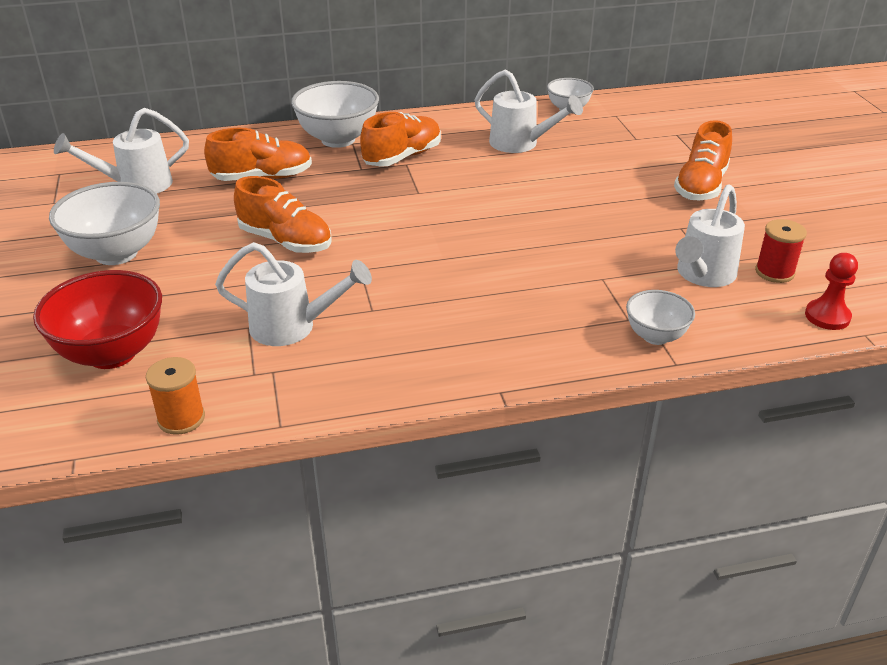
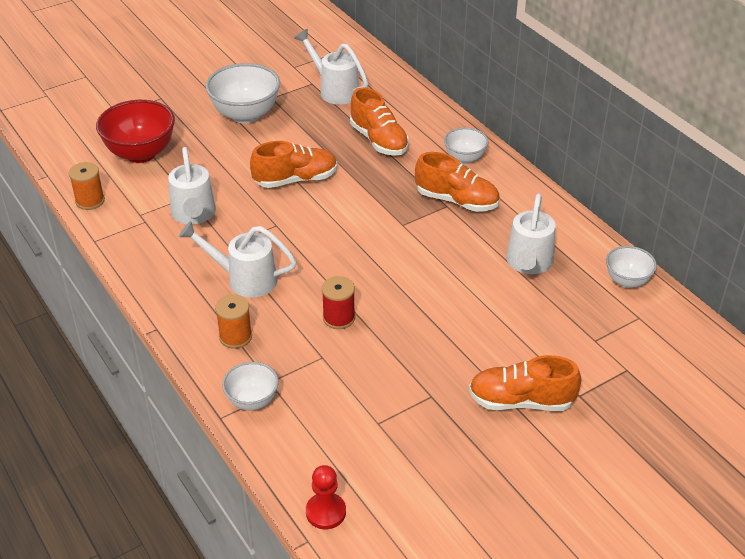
camera: 70 degrees right, 5 degrees up
orange shoe [234,176,331,253] -> orange shoe turned 120 degrees counterclockwise [250,141,338,188]
white bowl [291,81,379,148] -> white bowl [444,127,488,164], size x0.57
white watering can [675,184,745,287] -> white watering can moved to [179,221,297,298]
red spool [755,219,807,283] -> red spool moved to [322,276,355,329]
none -> orange spool [215,295,252,349]

